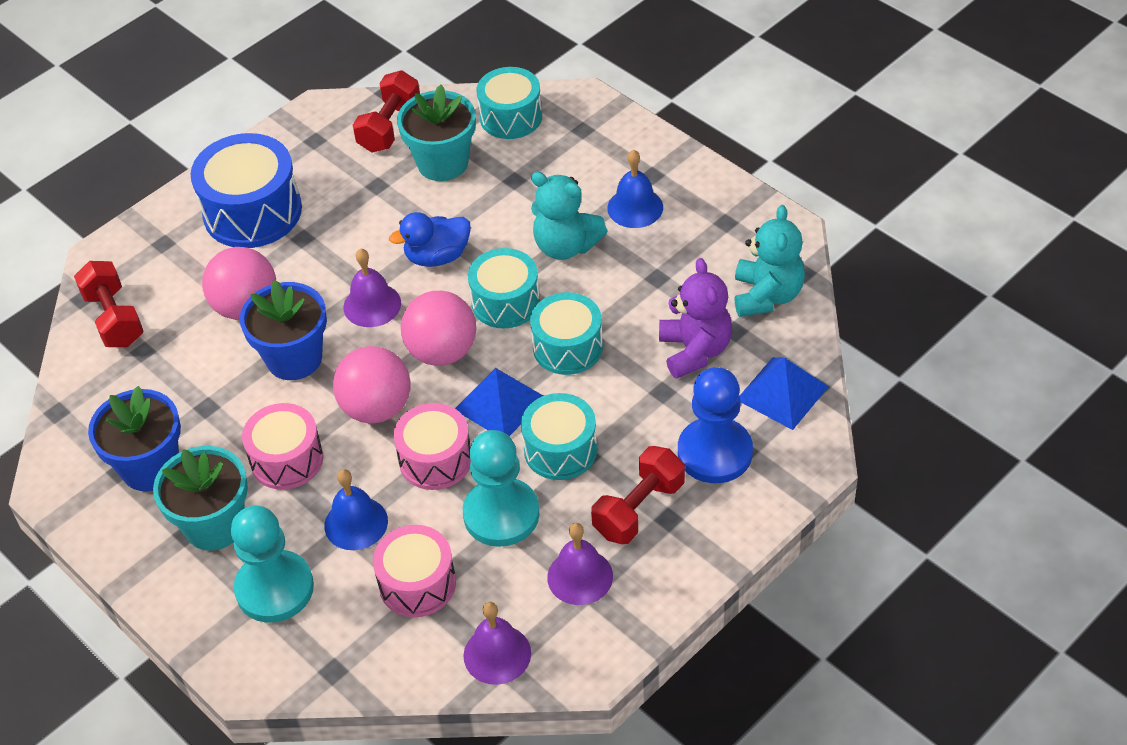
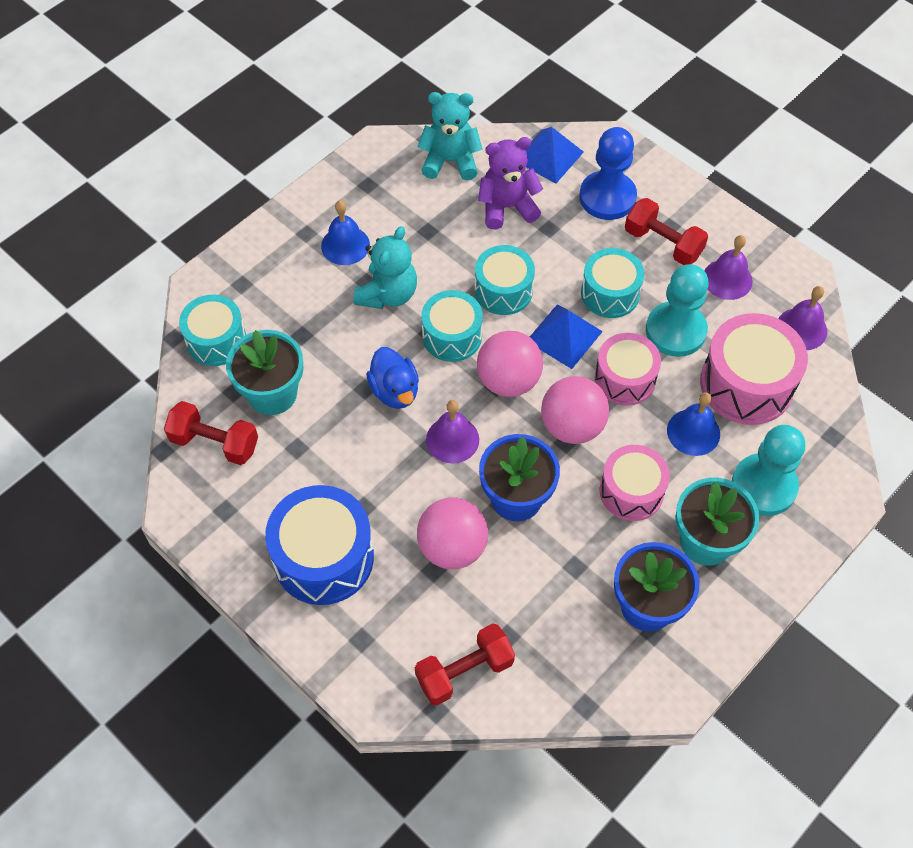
camera: 95 degrees left, 10 degrees up
pink drum [373,525,456,617] -> pink drum [700,313,808,425], size x1.52

